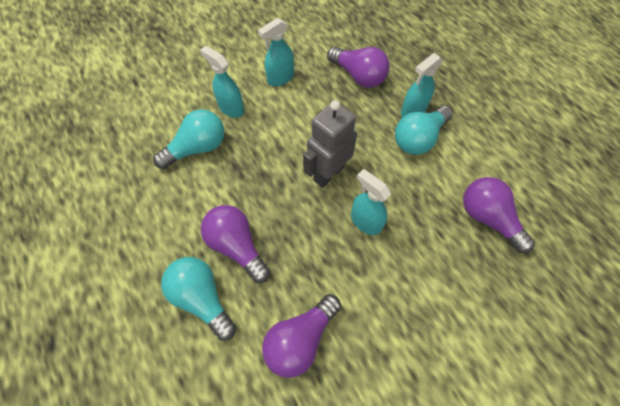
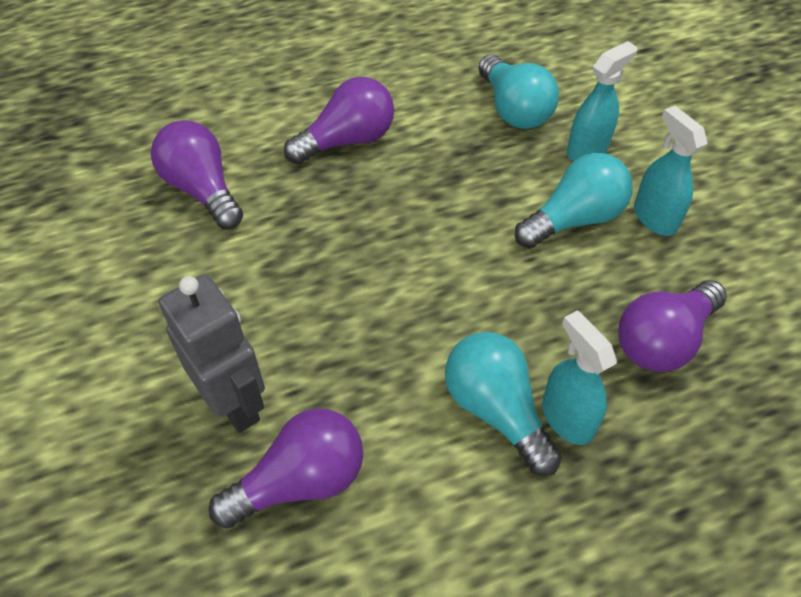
camera: 100 degrees right, 10 degrees down
turquoise light bulb [161,257,236,341] -> turquoise light bulb moved to [515,153,633,248]
grey robot [303,100,357,188] -> grey robot moved to [159,274,265,433]
turquoise spray bottle [351,169,391,235] -> none

